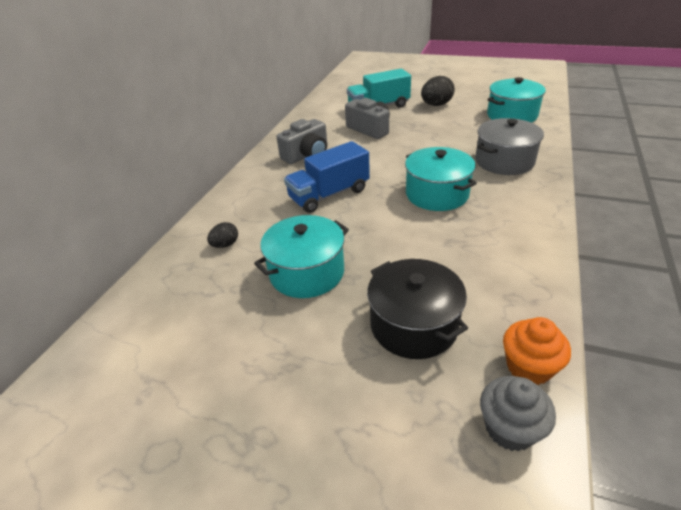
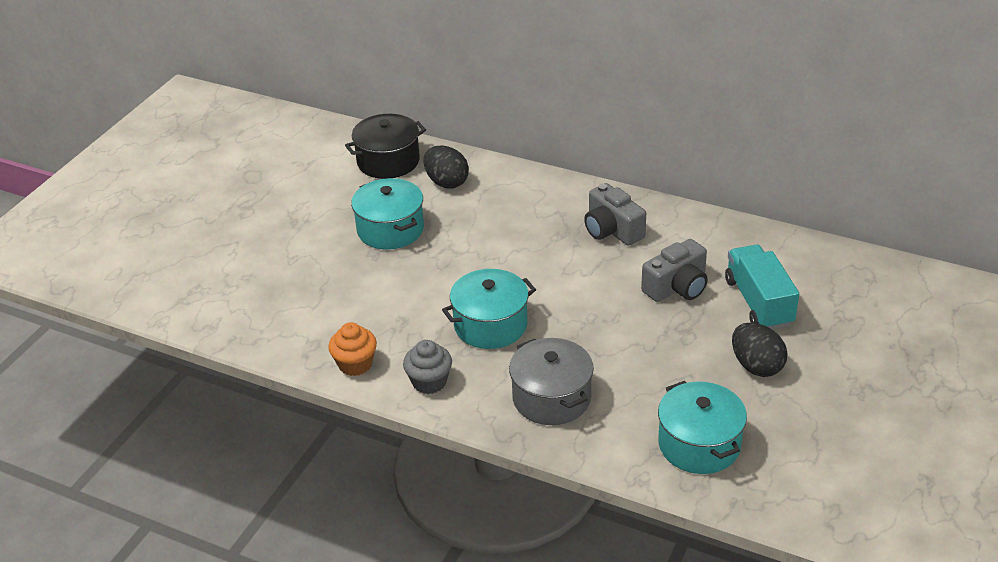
camera: 95 degrees right, 0 degrees up
black egg [207,222,238,248] -> black egg [424,146,469,189], size x1.76
blue truck [284,141,370,213] -> none
black pot [367,259,468,359] -> black pot moved to [345,114,426,179]
grey cupcake [480,376,556,452] -> grey cupcake moved to [403,340,452,394]
orange cupcake [503,317,571,385] -> orange cupcake moved to [328,322,377,376]

